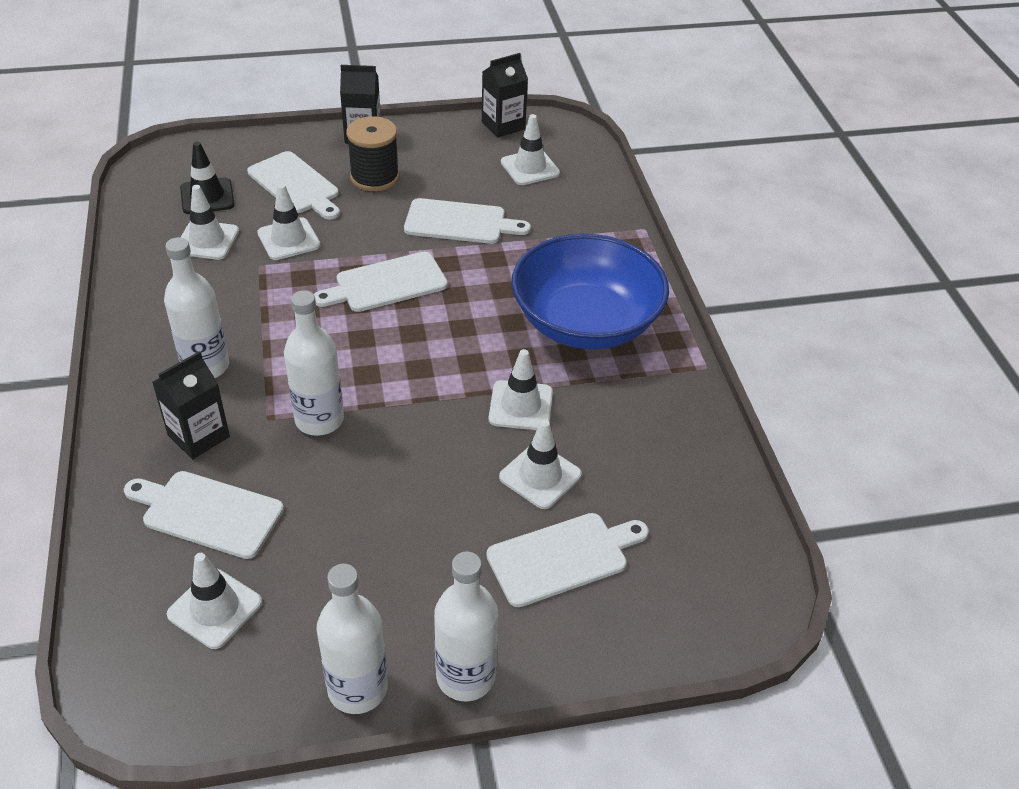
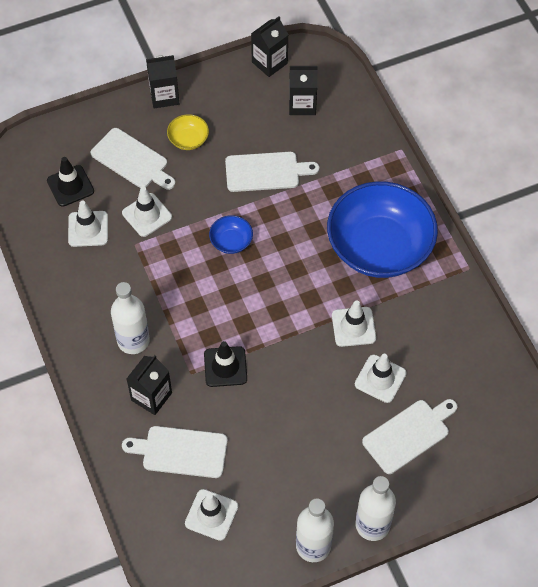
camera: 10 degrees left, 15 degrees up
white bottle [284,290,344,436] -> black traffic cone [204,341,247,387]
white cutting board [314,251,448,312] -> blue bowl [209,215,253,254]
black spool [346,116,399,191] -> yellow bowl [167,114,209,150]
white traffic cone [501,114,560,185] -> black carton [289,66,318,115]

